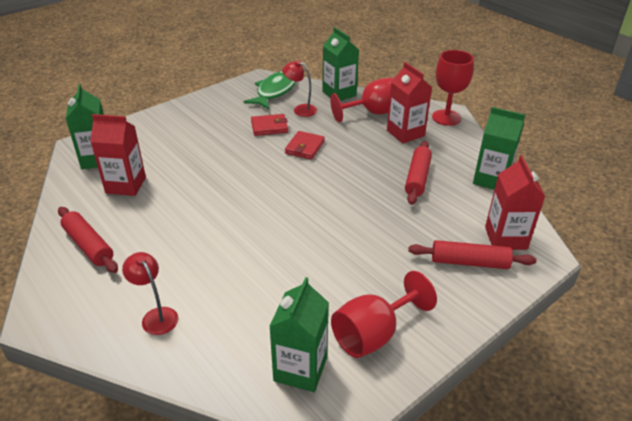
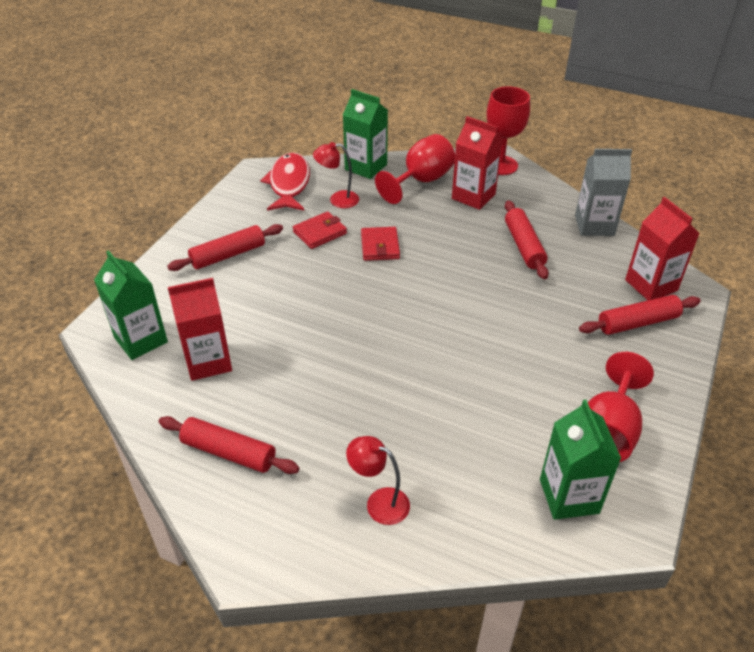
camera: 25 degrees left, 5 degrees up
green fish [243,71,296,109] -> red fish [260,152,310,211]
green carton [473,107,525,190] -> grey carton [575,149,632,236]
none -> red rolling pin [167,224,283,271]

